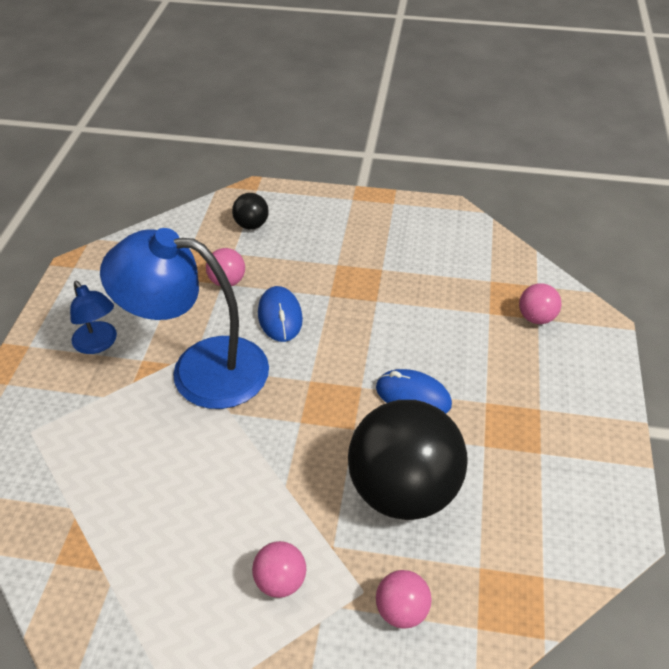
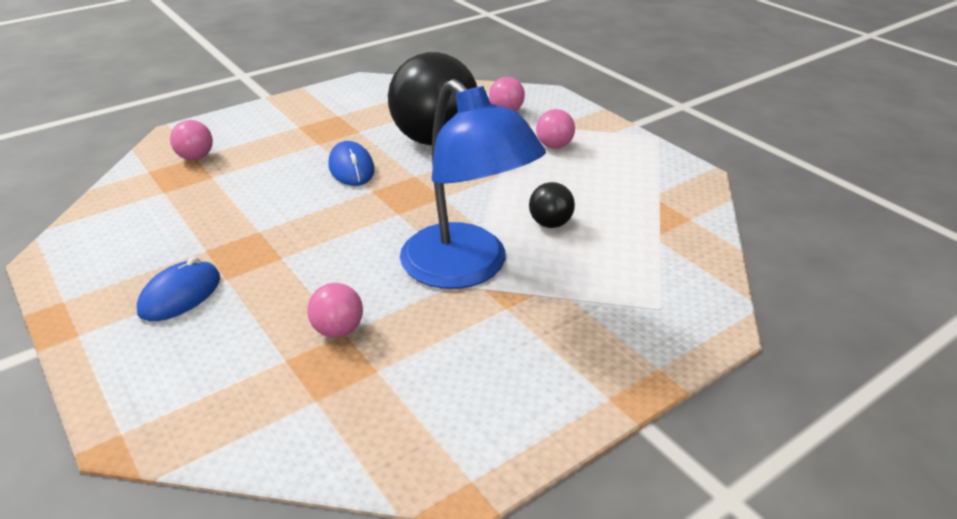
camera: 135 degrees left, 10 degrees down
blue lamp [70,281,117,354] -> none
black ball [232,193,269,229] -> black ball moved to [529,182,575,228]
blue mouse [258,286,303,342] -> blue mouse moved to [137,257,220,321]

